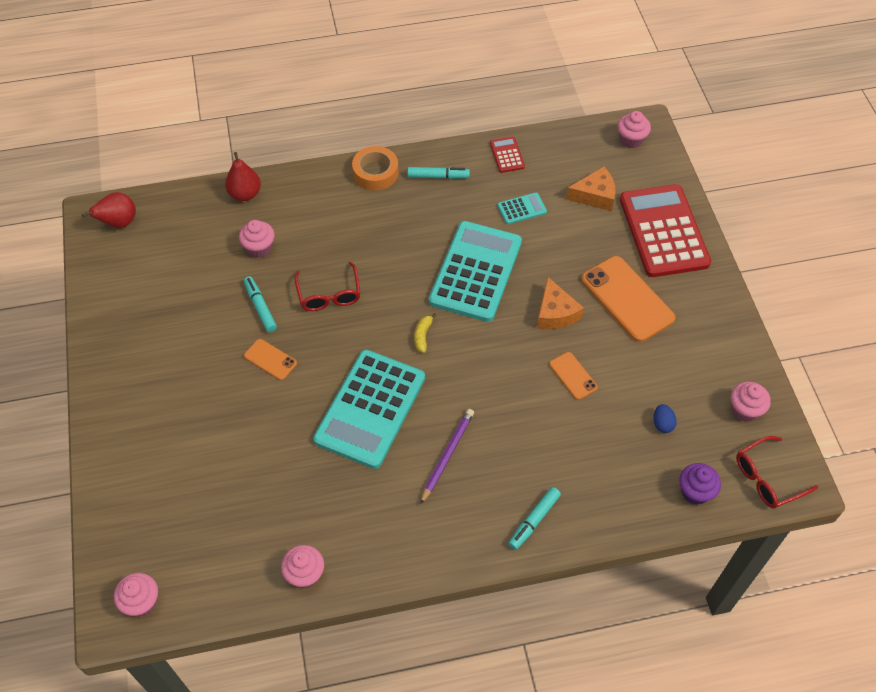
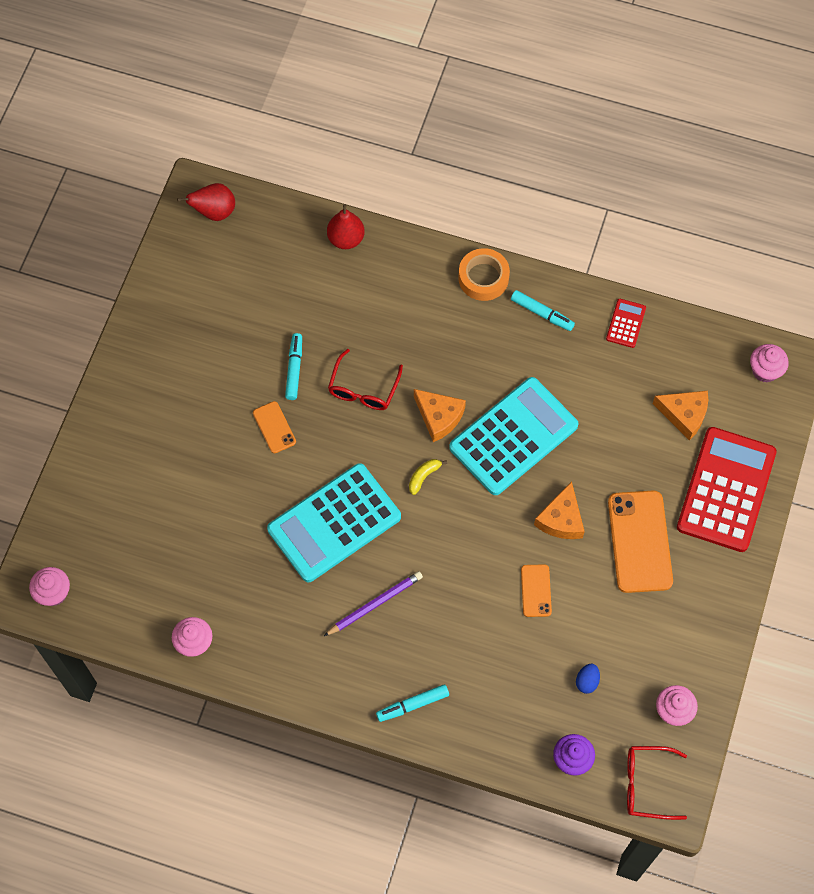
camera: 30 degrees right, 10 degrees up
pink cupcake [239,220,275,258] -> none
turquoise calculator [497,193,547,224] -> none
none -> orange cheese [414,389,466,442]

